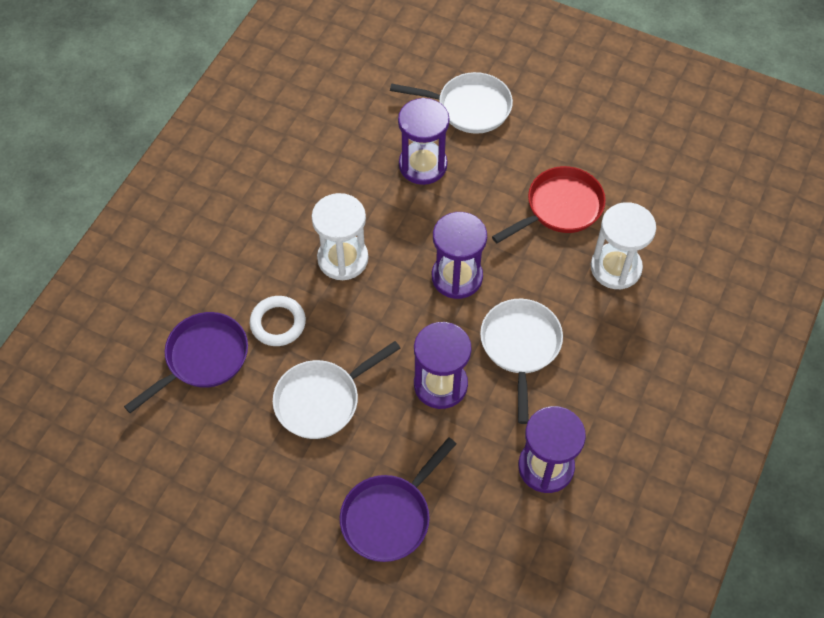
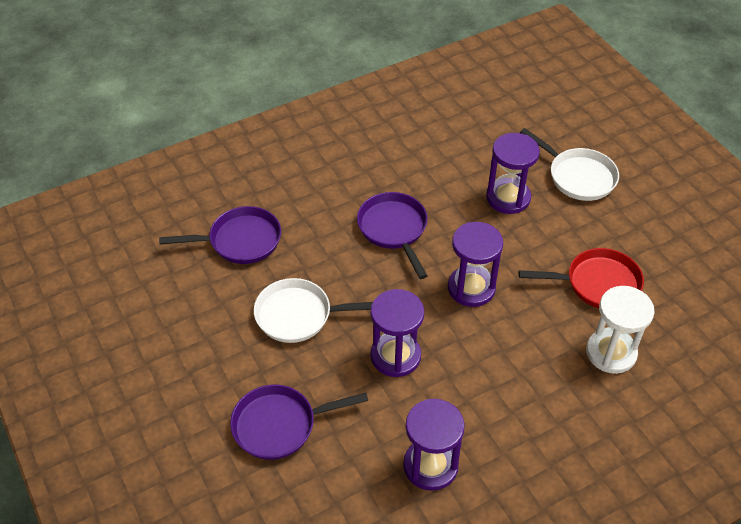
camera: 35 degrees right, 10 degrees down
white ring [250,296,306,346] -> none
white hourglass [311,193,368,280] -> purple pan [357,192,428,279]
white pan [480,299,563,424] -> none

